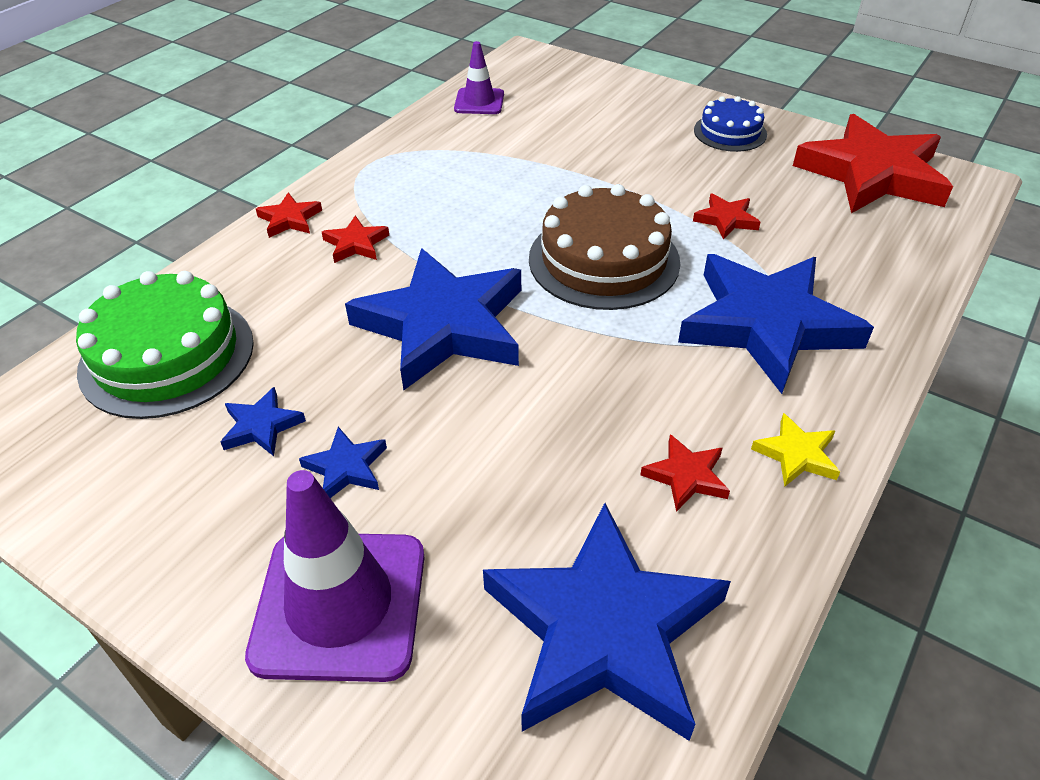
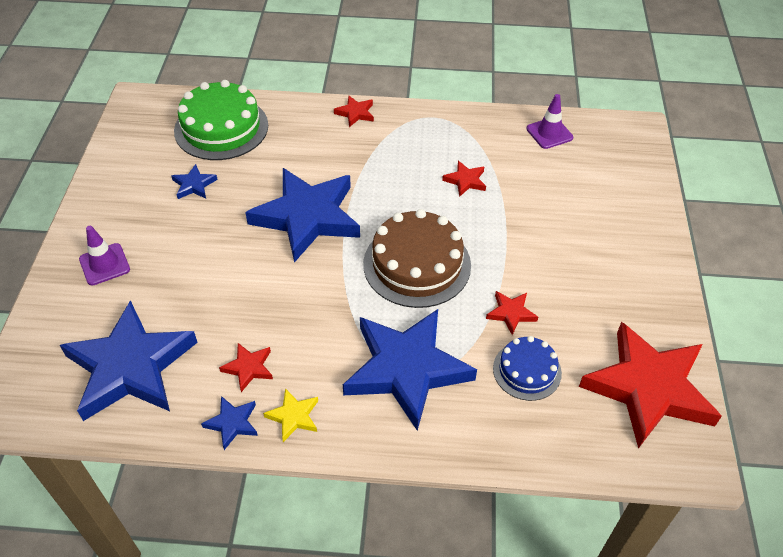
camera: 60 degrees right, 5 degrees up
purple traffic cone [245,470,424,682] -> purple traffic cone [79,226,130,285], size x0.54
blue star [299,427,387,498] -> blue star moved to [201,396,258,450]
red star [322,215,389,263] -> red star moved to [442,161,486,197]
blue cake [694,96,767,152] -> blue cake moved to [493,336,562,401]

